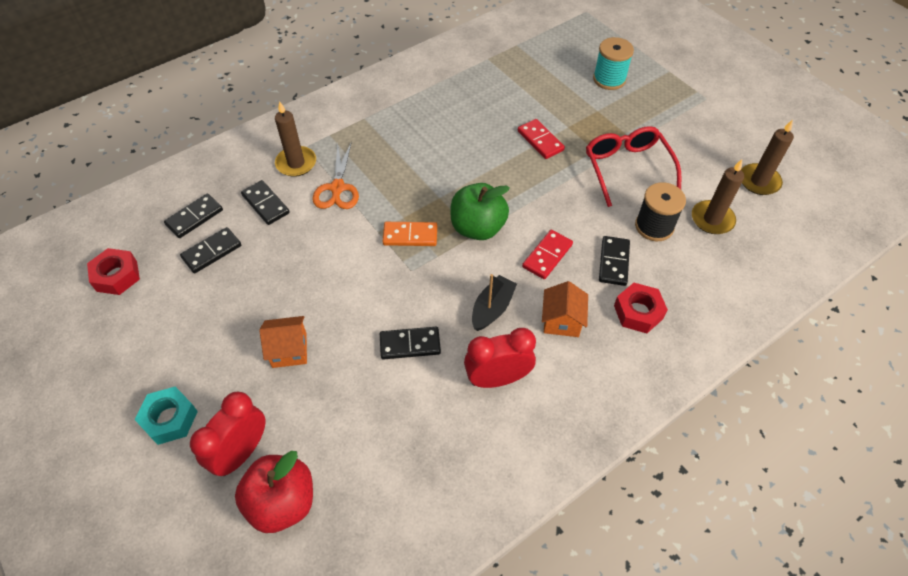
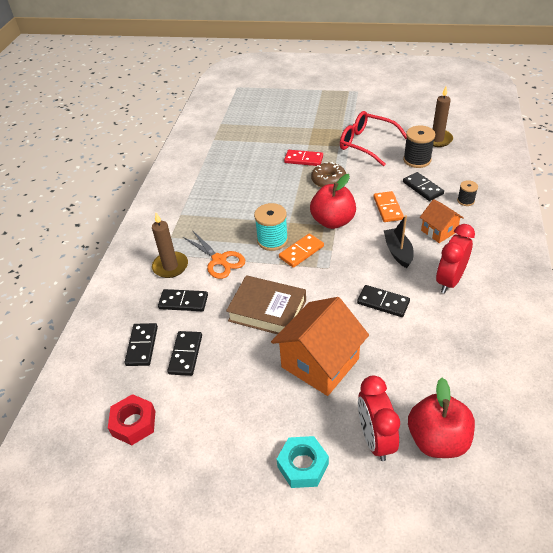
camera: 40 degrees left, 10 degrees down
orange house [259,316,307,368] -> orange house [271,297,369,396], size x1.83
black domino [380,327,441,359] -> black domino turned 75 degrees clockwise [357,285,410,317]
green apple [451,183,510,240] -> red apple [310,174,356,229]
red domino [522,230,573,279] -> orange domino [374,191,404,222]
turquoise spool [593,37,634,90] -> turquoise spool moved to [254,203,288,251]
red nut [614,283,668,333] -> black spool [457,180,478,206]
brown candle [741,120,794,195] -> none
none -> brown book [226,275,306,335]
none -> brown donut [311,162,346,188]

